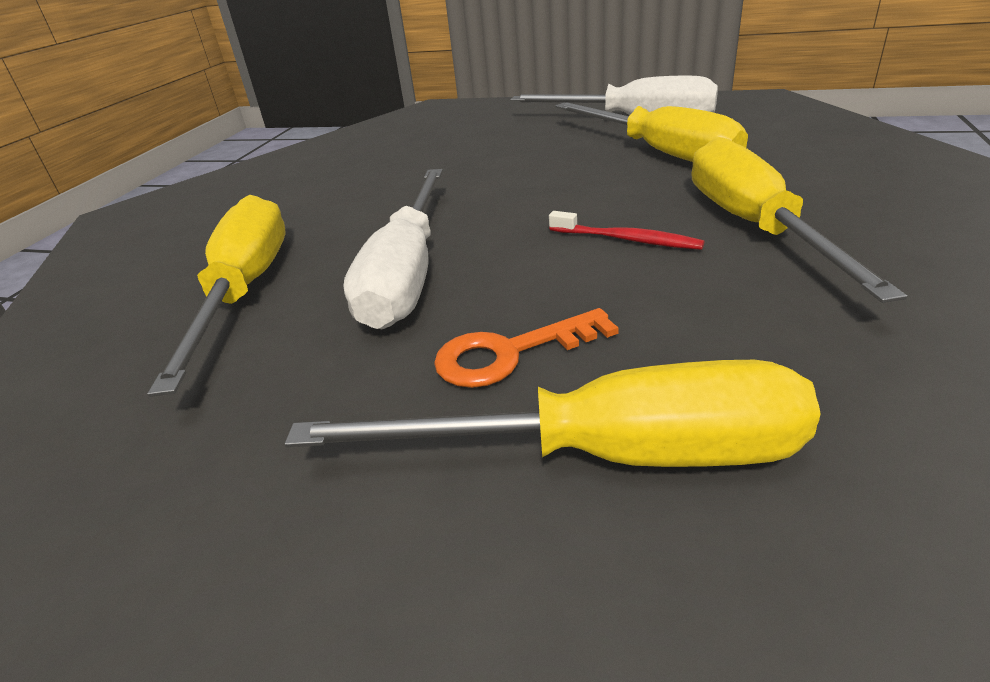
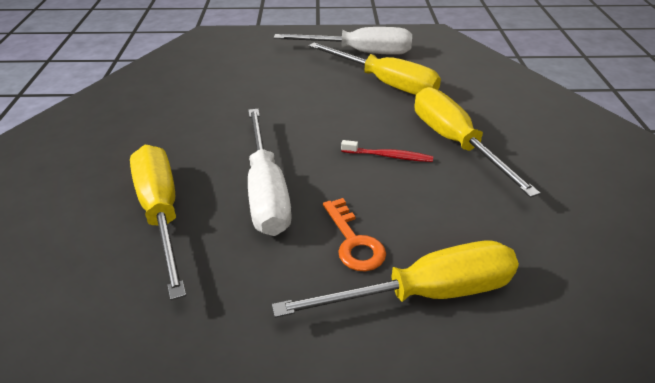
camera: 20 degrees left, 5 degrees up
orange key [434,308,619,388] -> orange key turned 75 degrees counterclockwise [323,198,386,271]

